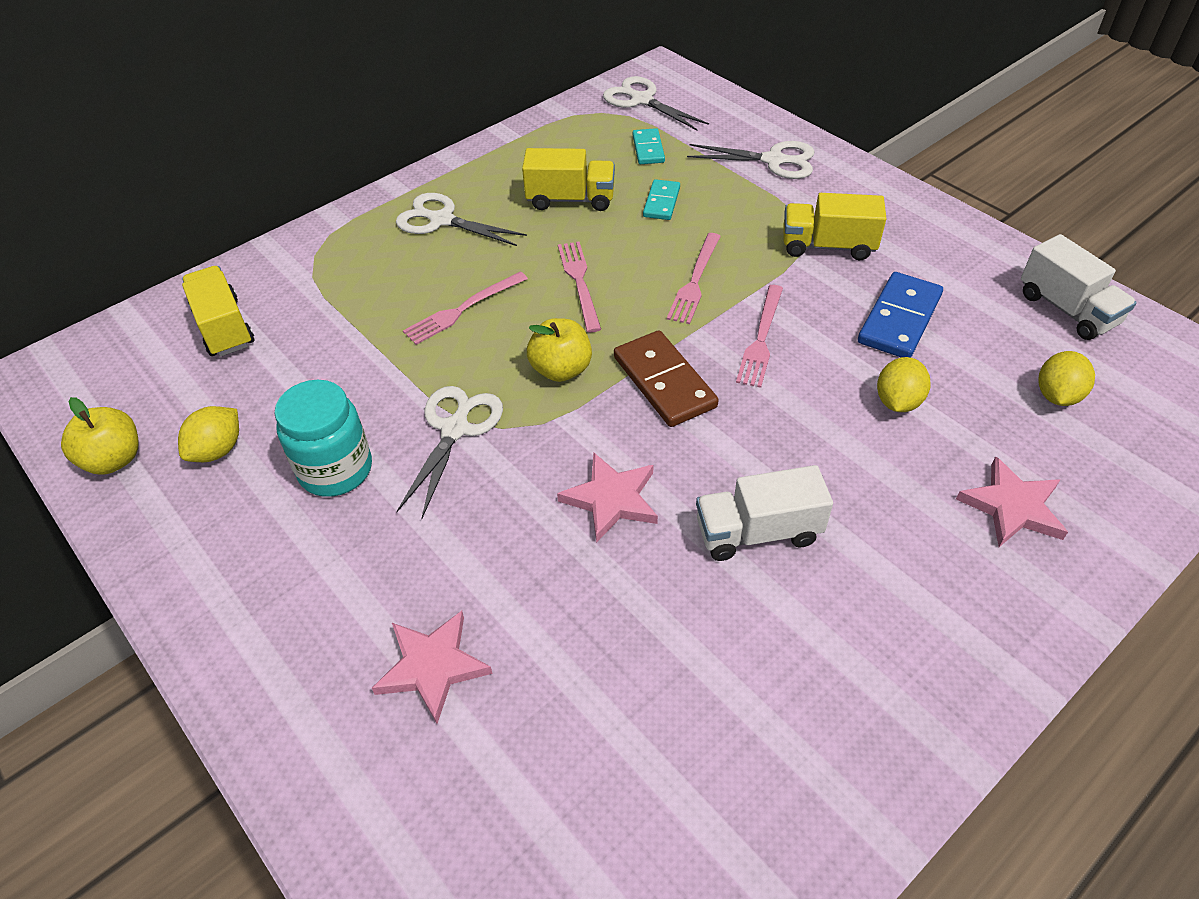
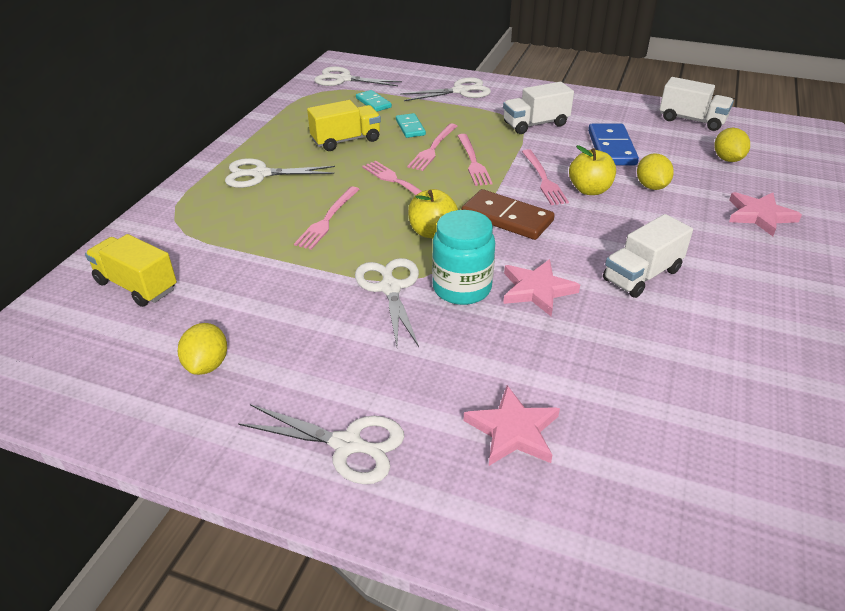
camera: 30 degrees left, 10 degrees down
yellow apple [61,397,138,475] -> yellow apple moved to [569,145,616,195]
turquoise jar [274,380,372,497] -> turquoise jar moved to [432,210,495,305]
yellow truck [783,193,887,260] -> white truck [503,82,574,134]
none -> white scissors [238,404,404,484]
none -> pink fork [407,124,457,171]

